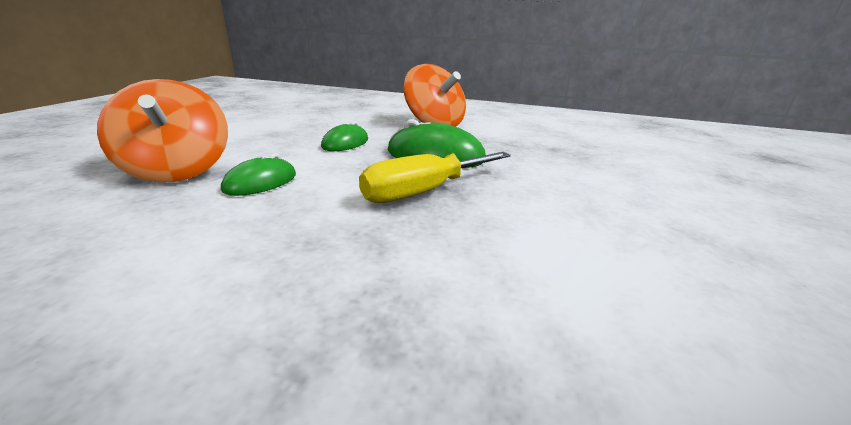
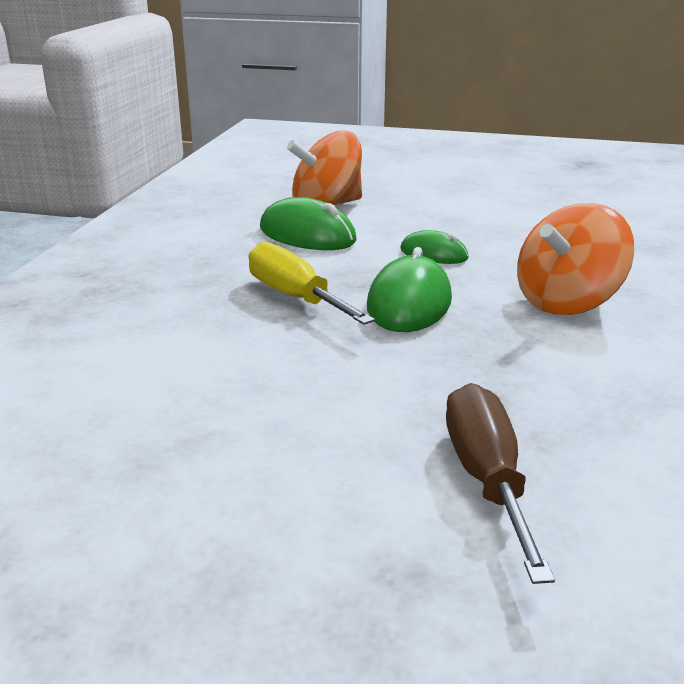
camera: 90 degrees right, 0 degrees up
green mouse [221,153,296,196] -> green mouse [260,197,357,250], size x1.65
none -> brown screwdriver [446,383,555,584]

